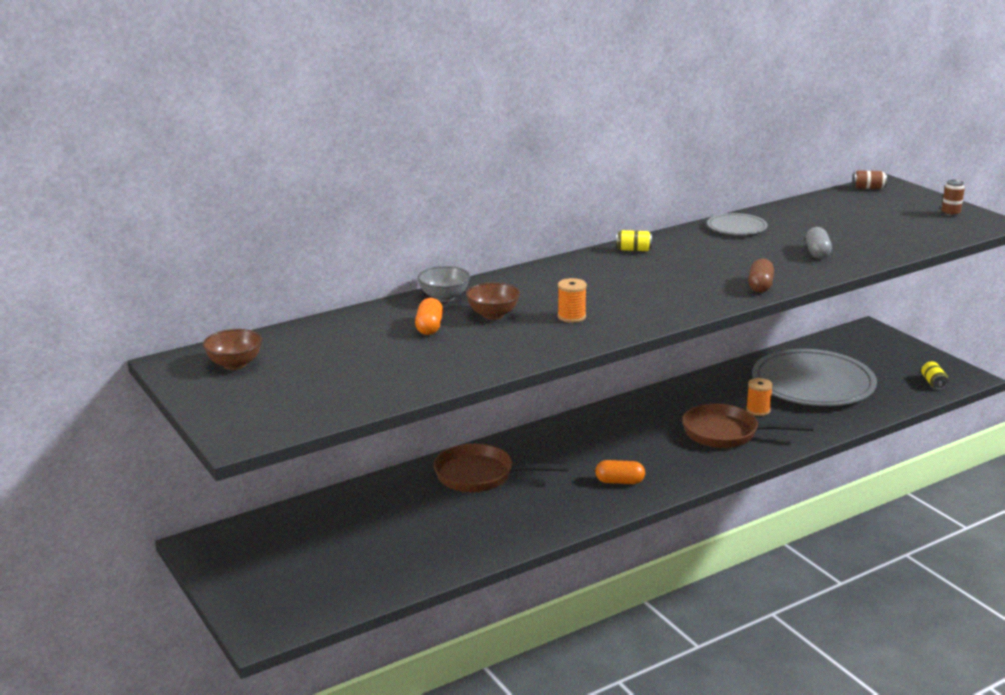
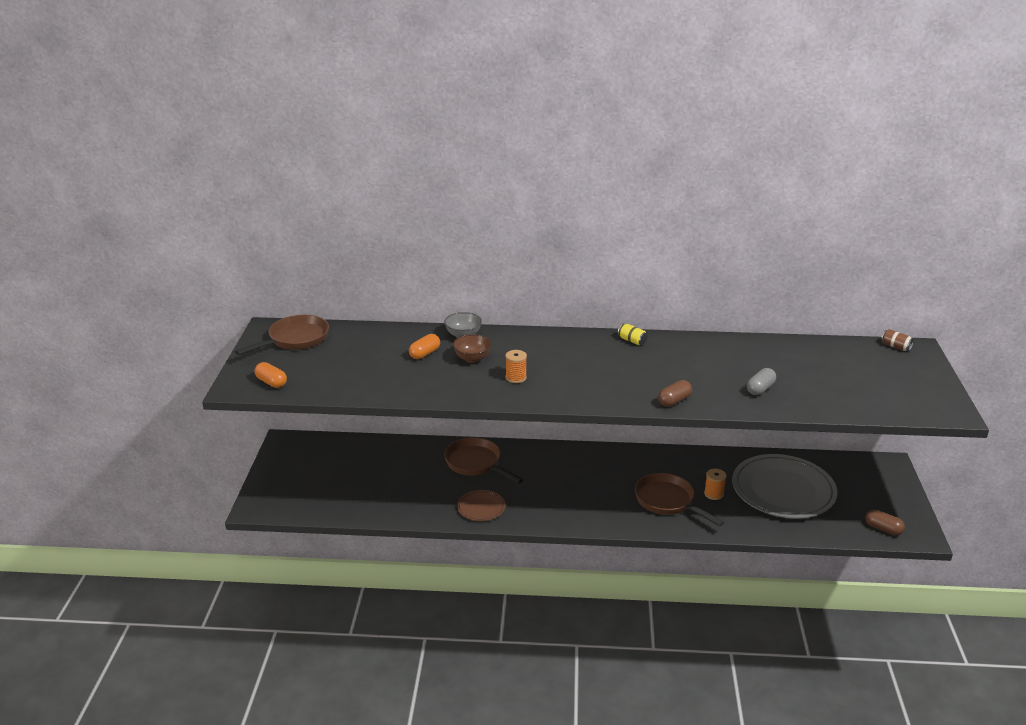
camera: 35 degrees right, 5 degrees up
brown bowl [203,329,262,370] -> brown pan [235,315,329,355]
orange capsule [595,460,645,484] -> orange capsule moved to [255,362,287,388]
grey plate [707,213,768,235] -> none
yellow can [921,361,948,389] -> brown capsule [866,509,905,535]
brown can [942,180,965,216] -> none
none -> brown plate [457,490,506,521]

